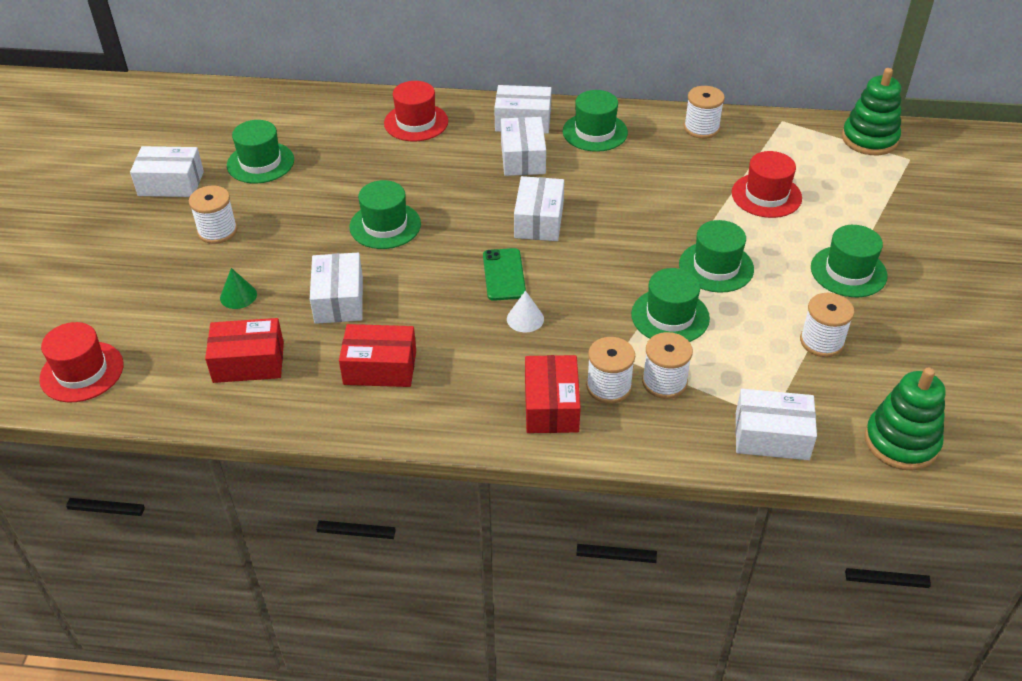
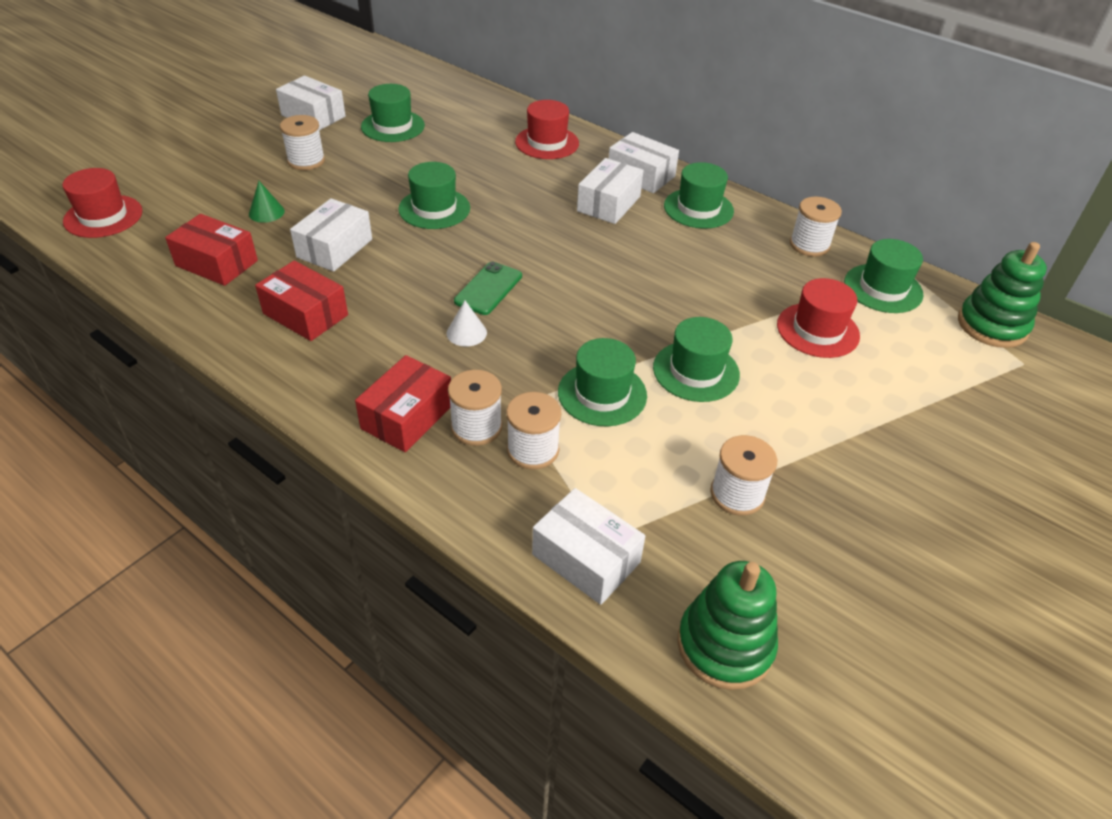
camera: 30 degrees right, 0 degrees up
white box [514,176,564,241] -> none
green hat [811,225,887,297] -> green hat moved to [844,239,924,313]

